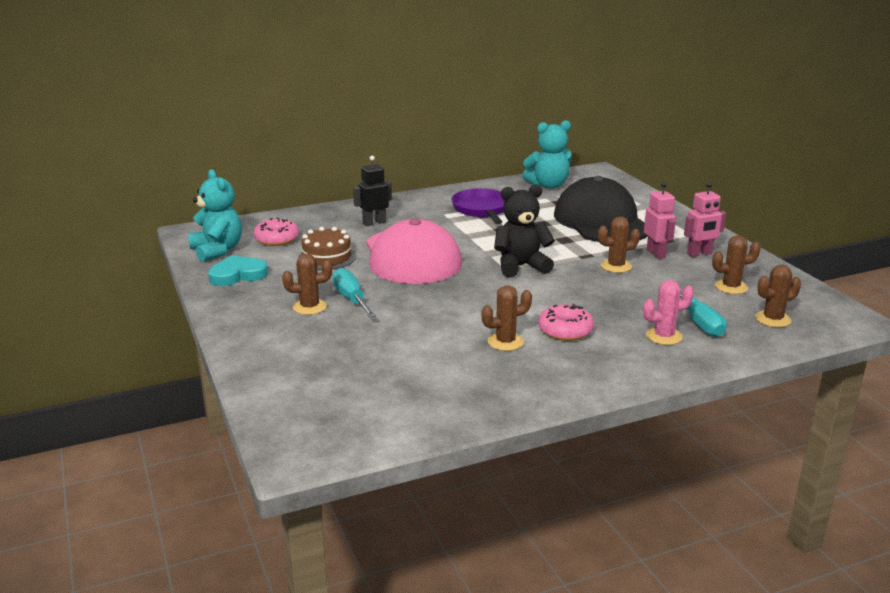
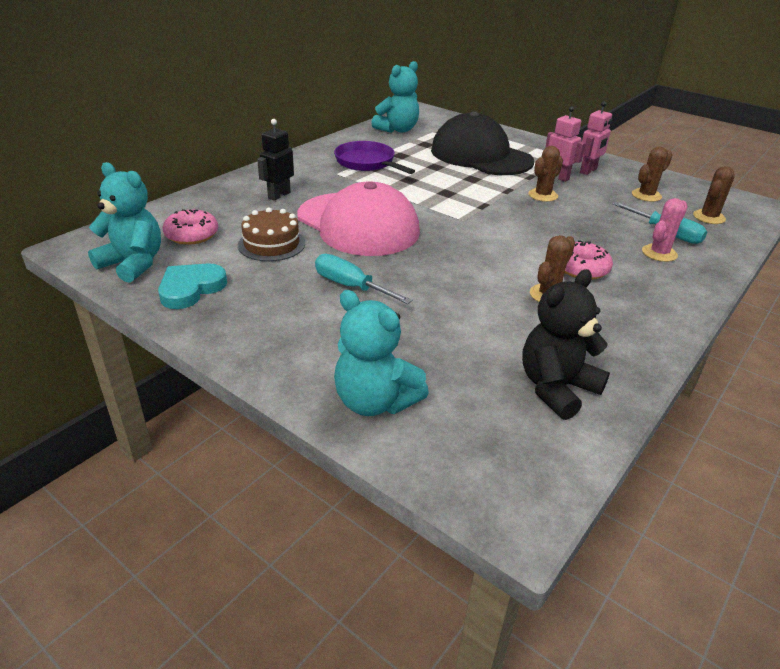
camera: 30 degrees left, 10 degrees up
brown cactus [282,253,332,315] -> none
black teddy bear [494,184,555,278] -> black teddy bear moved to [522,269,610,420]
none -> turquoise teddy bear [334,290,429,416]

